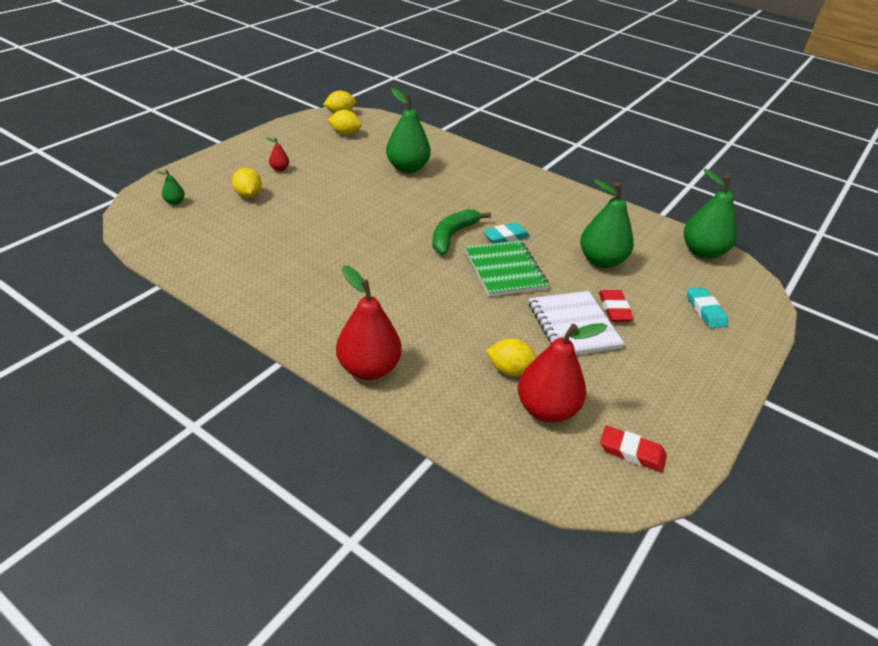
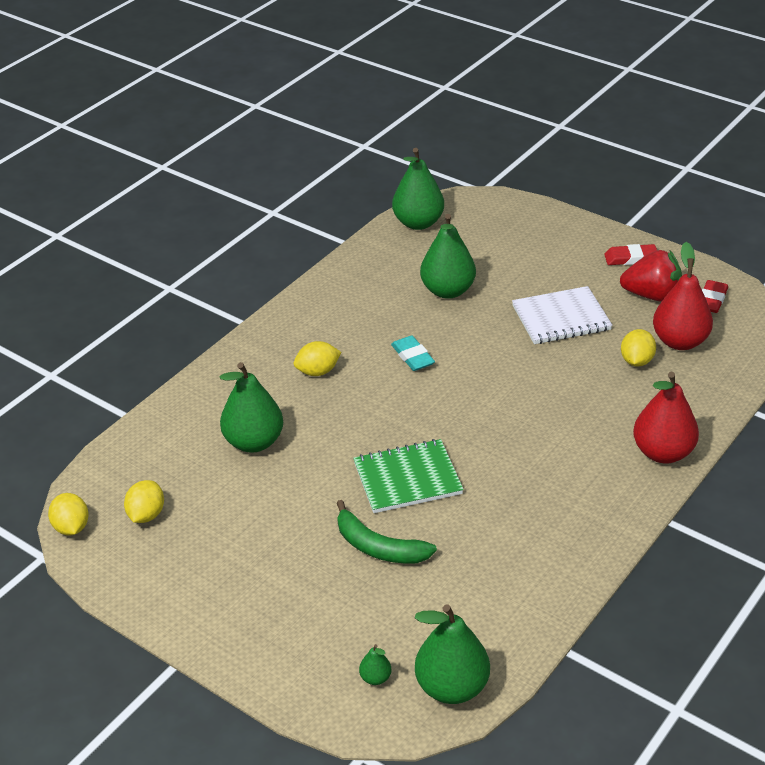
camera: 85 degrees left, 0 degrees up
yellow lemon [232,168,262,198] -> yellow lemon moved to [294,341,342,376]
red pear [266,138,289,171] -> none
green banana [433,209,491,255] -> green banana moved to [337,500,437,564]
green notebook [465,241,549,297] -> green notebook moved to [353,439,464,513]
red eraser [599,290,634,322] -> red eraser moved to [604,244,657,265]
turquoise eraser [687,287,728,328] -> none
none -> green pear [415,604,490,704]
none -> red strawberry [620,250,682,302]

